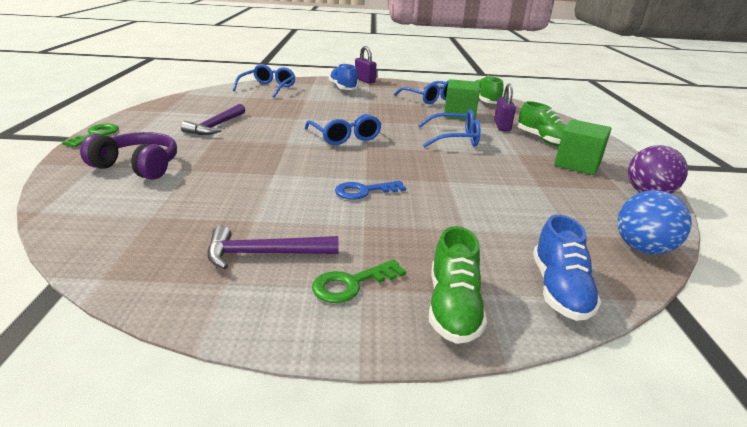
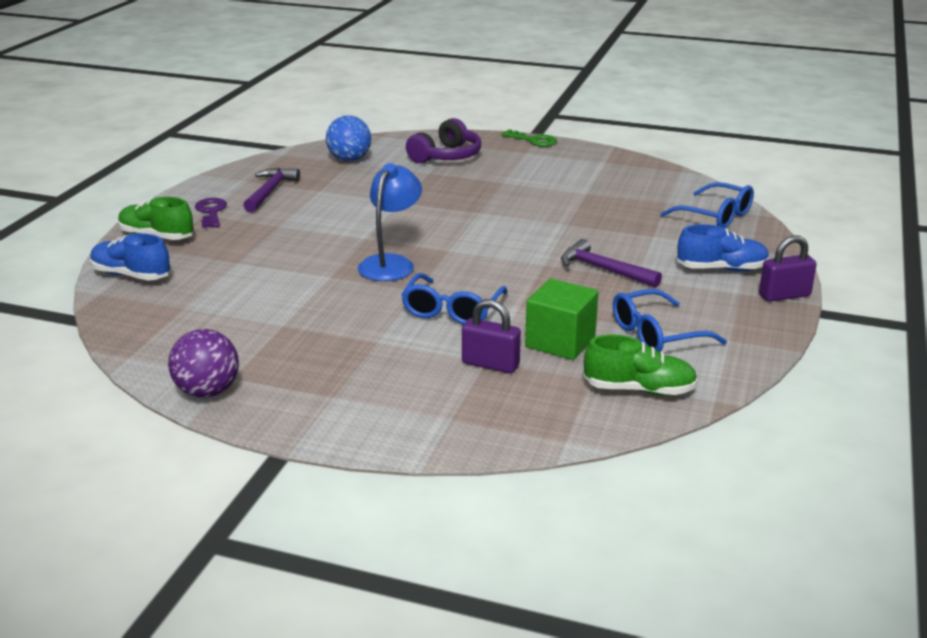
camera: 110 degrees right, 0 degrees up
purple hammer [181,104,245,135] -> purple hammer moved to [561,239,662,287]
blue glasses [305,114,382,145] -> none
green key [312,259,406,303] -> purple key [195,198,227,228]
blue key [335,181,406,200] -> none
green shoe [517,101,567,146] -> none
green cube [554,119,612,175] -> none
blue ball [617,190,692,254] -> blue ball moved to [326,115,371,161]
none -> blue lamp [358,163,422,281]

